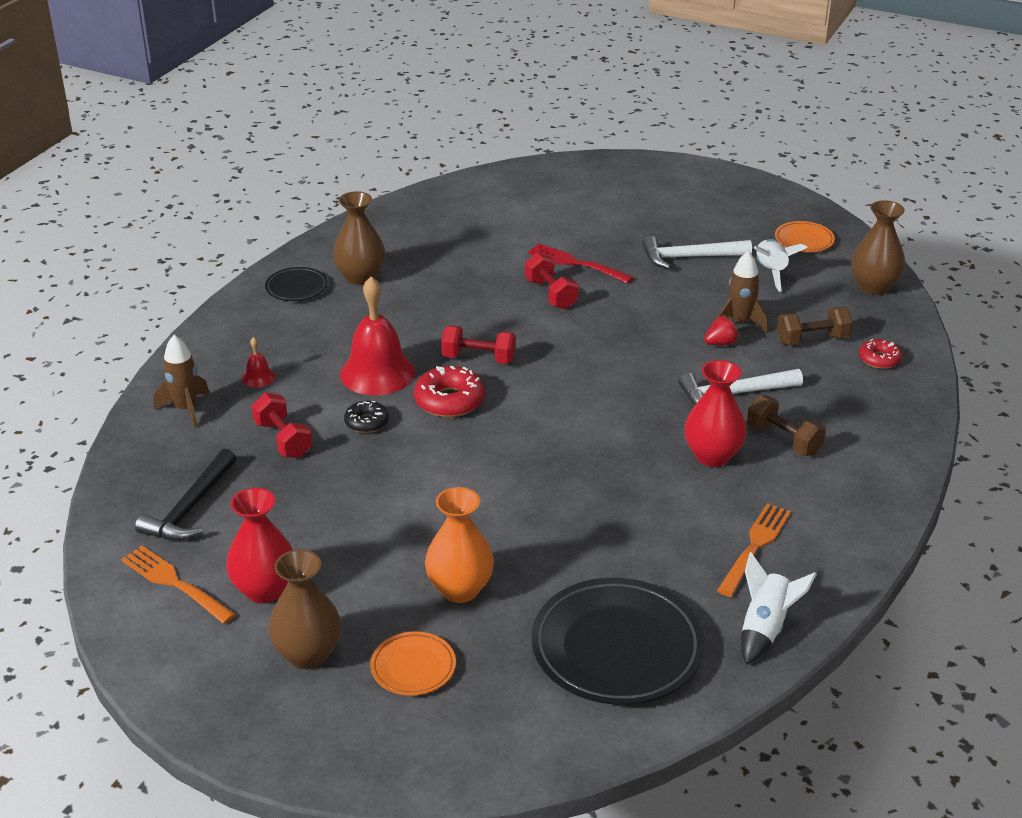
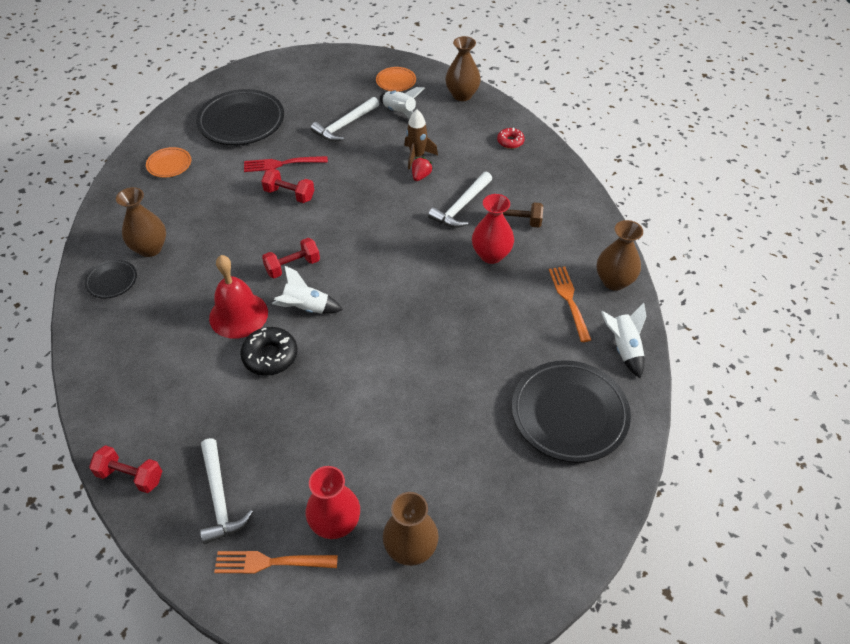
camera: 40 degrees left, 15 degrees up
black hammer [135,449,236,541] -> white hammer [200,438,253,544]
brown rocket [153,335,210,428] -> none
red bell [242,337,275,388] -> none
red dumbbell [252,393,312,458] -> red dumbbell moved to [89,445,162,493]
black donut [344,401,389,433] -> black donut [240,327,297,376], size x1.64
orange plate [370,632,456,696] -> orange plate moved to [146,147,191,178]
red donut [414,366,485,417] -> white rocket [272,266,343,314]
orange vase [425,487,494,603] -> none
brown dumbbell [777,307,853,345] -> none
none -> black plate [196,89,284,145]
none -> brown vase [597,220,643,291]

